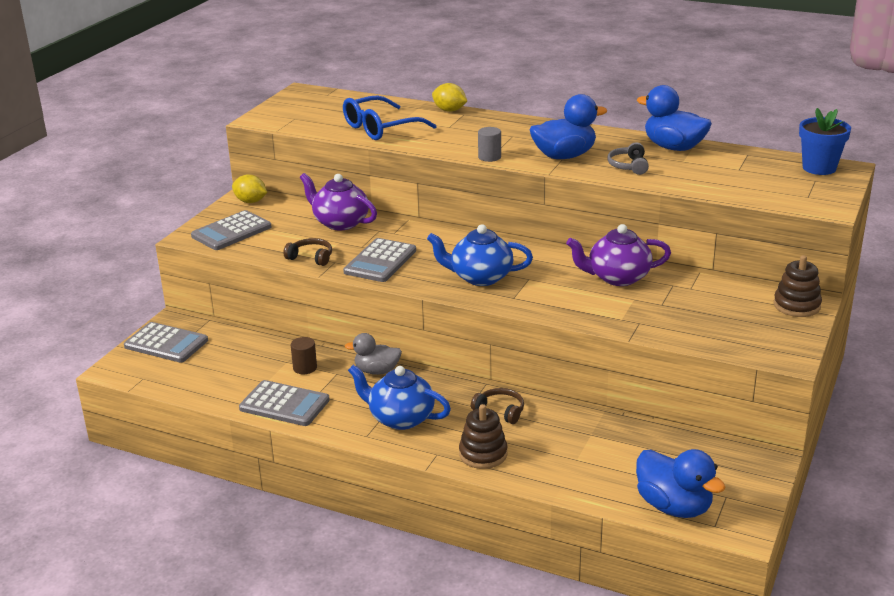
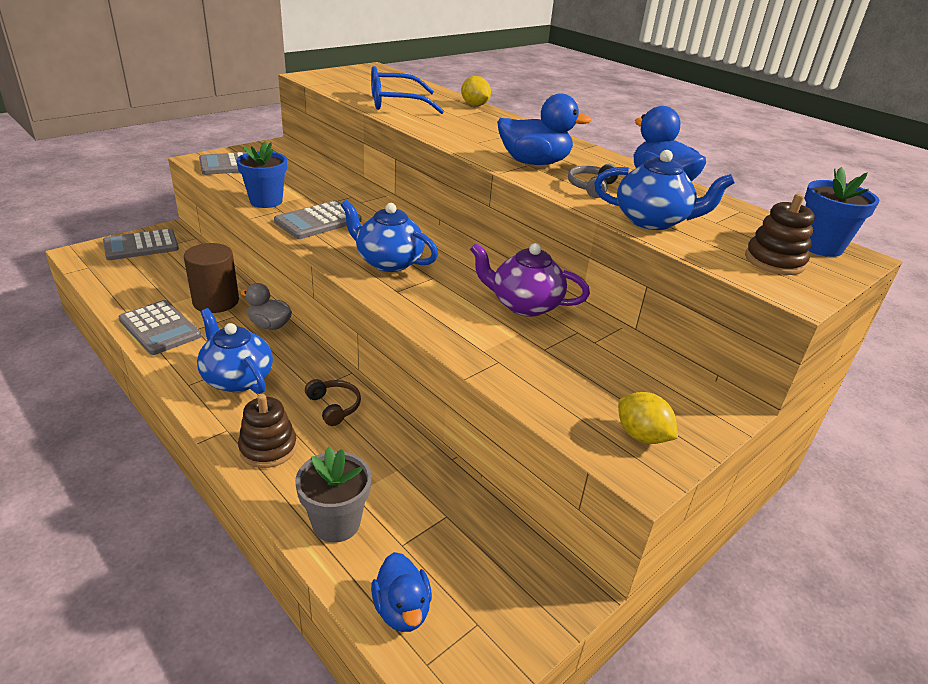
camera: 20 degrees right, 5 degrees up
grey calculator [124,322,208,363] -> grey calculator turned 105 degrees clockwise [103,229,179,260]
yellow lemon [232,175,267,203] -> yellow lemon moved to [618,392,678,444]
brown headphones [283,238,332,266] -> blue flower pot [237,141,287,208]
brown cylinder [291,337,317,374] -> brown cylinder [184,243,239,313], size x1.87
purple teapot [300,173,377,230] -> none
grey cylinder [478,127,501,162] -> none
blue duck [636,449,726,518] -> blue duck [371,552,432,632], size x0.66
brown stacking toy [774,255,822,317] -> brown stacking toy moved to [745,193,815,275]
none -> grey flower pot [295,447,372,543]
none -> blue teapot [594,150,735,230]

